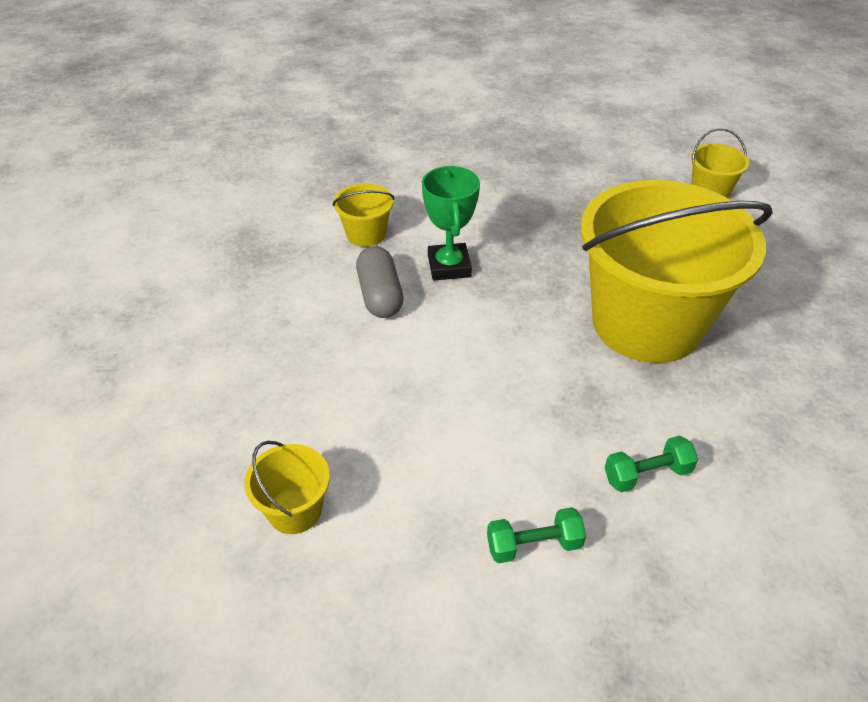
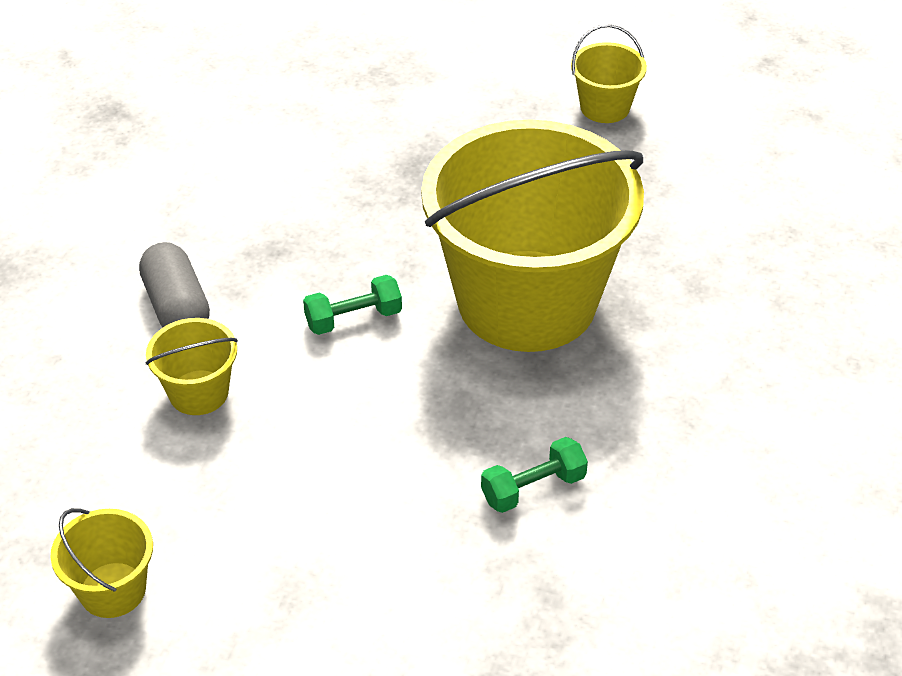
camera: 10 degrees left, 0 degrees up
yellow bucket [333,183,395,247] -> yellow bucket moved to [146,318,238,415]
green trophy [422,166,480,280] -> none
green dumbbell [487,507,586,563] -> green dumbbell moved to [303,275,402,335]

